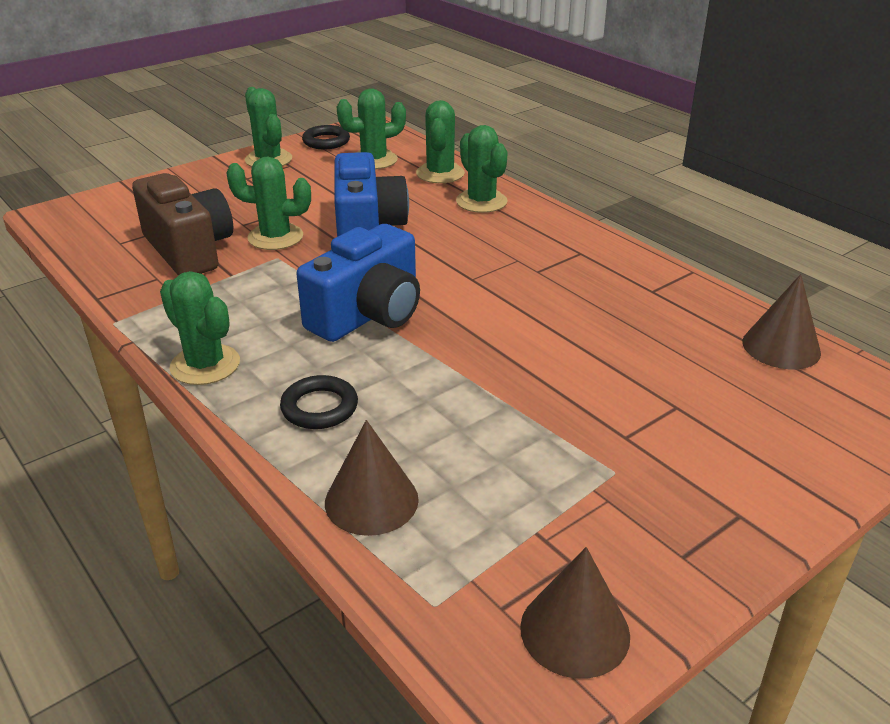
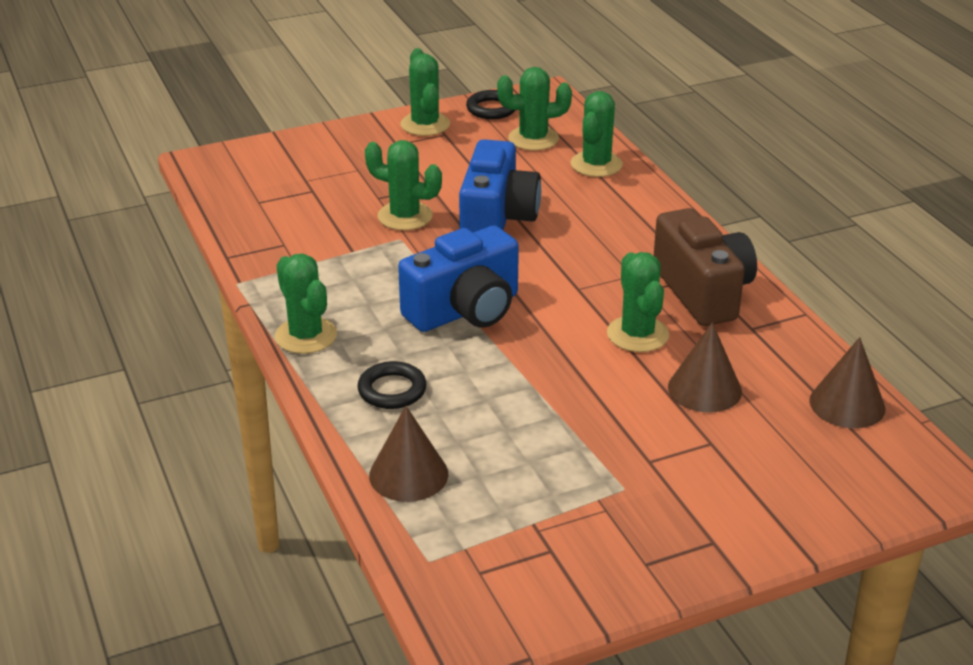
camera: 15 degrees right, 0 degrees up
brown camera [132,173,233,276] -> brown camera moved to [654,208,757,326]
green cactus [456,125,508,213] -> green cactus moved to [607,252,669,352]
brown cone [520,547,630,678] -> brown cone moved to [668,322,742,413]

